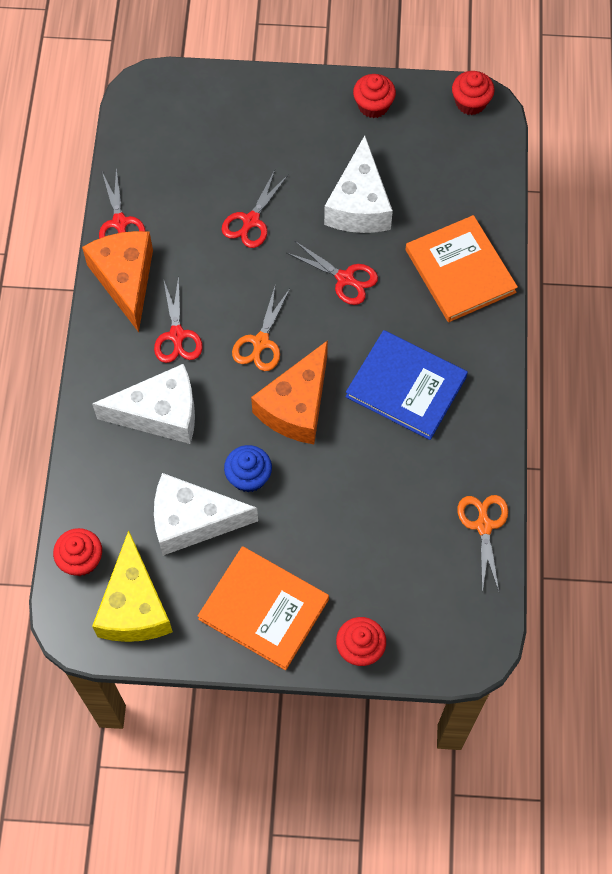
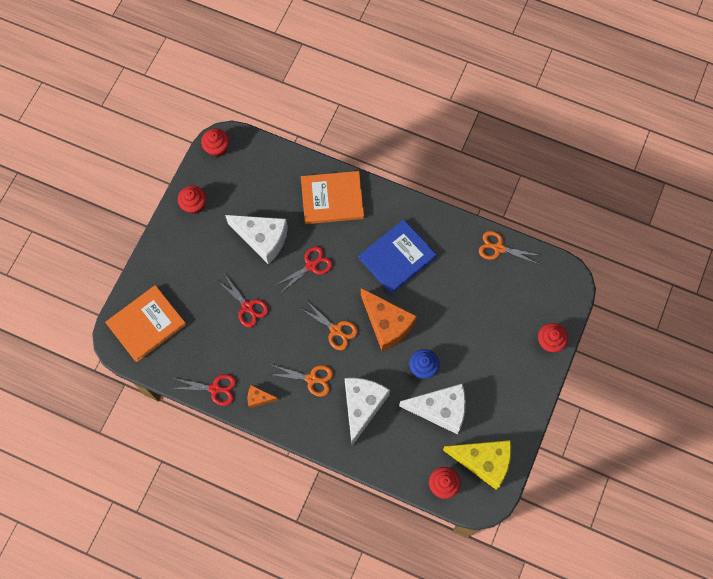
camera: 70 degrees left, 5 degrees up
orange cheese [82,231,153,332] -> orange cheese [248,385,278,408], size x0.46
red scissors [154,276,203,363] -> orange scissors [268,364,333,397]
white cheese [154,473,258,556] -> white cheese turned 105 degrees counterclockwise [399,384,466,434]
orange book [198,546,329,670] -> orange book moved to [105,285,187,362]

